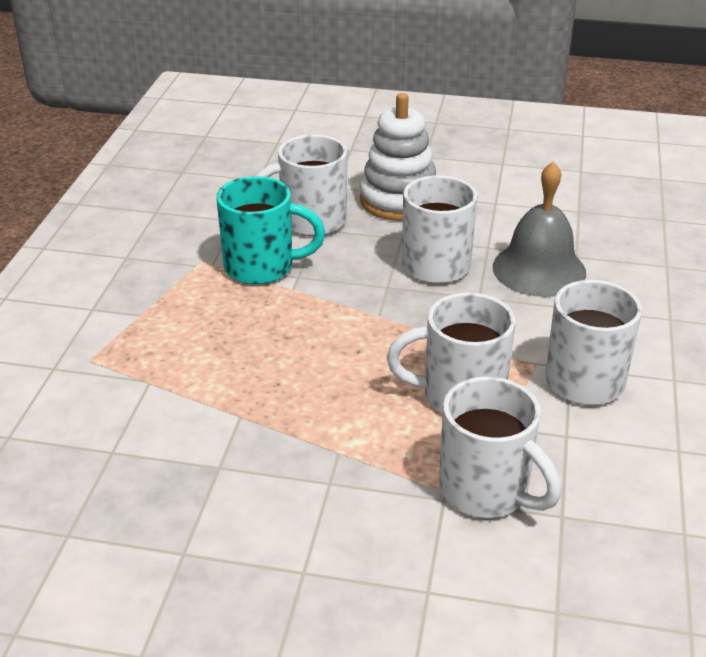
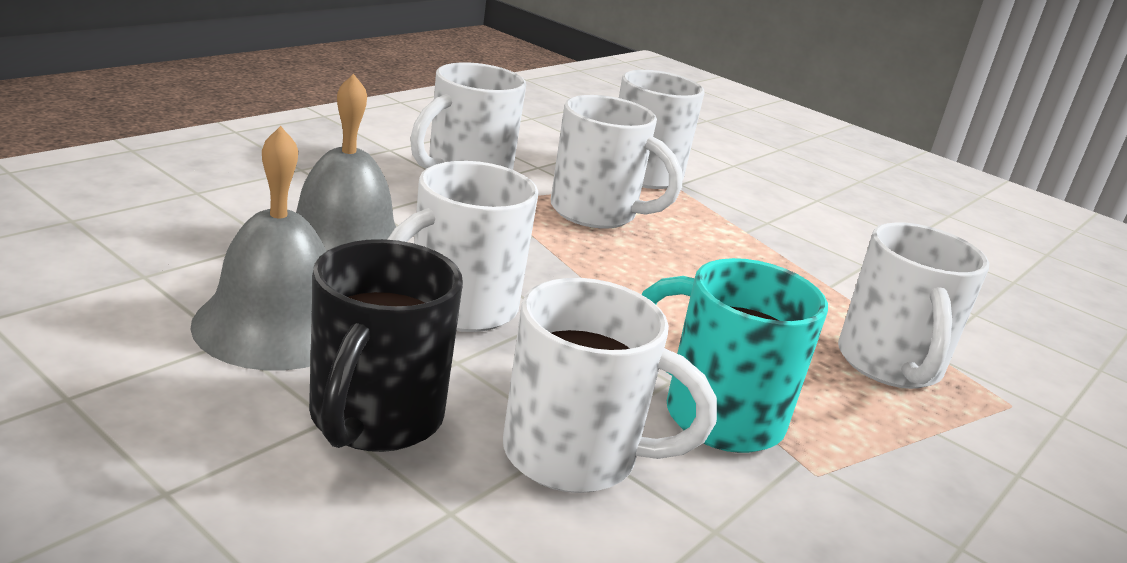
camera: 155 degrees left, 10 degrees down
white stacking toy [360,93,436,221] -> black mug [309,239,463,452]
none -> grey bell [190,126,326,370]
none -> white mug [838,222,989,389]

